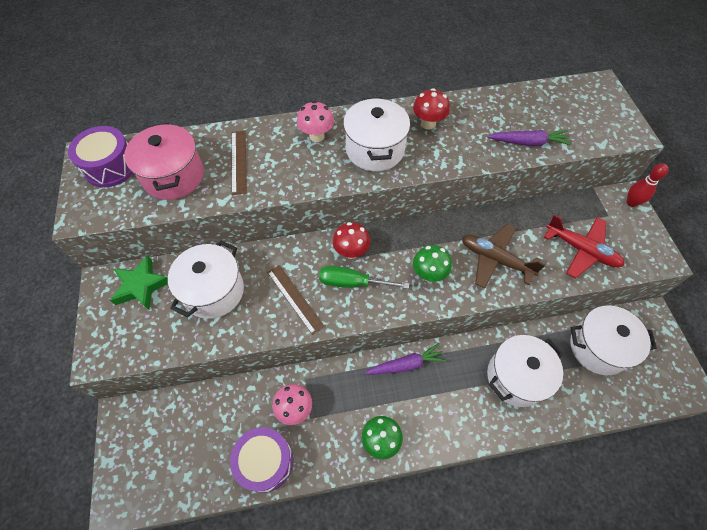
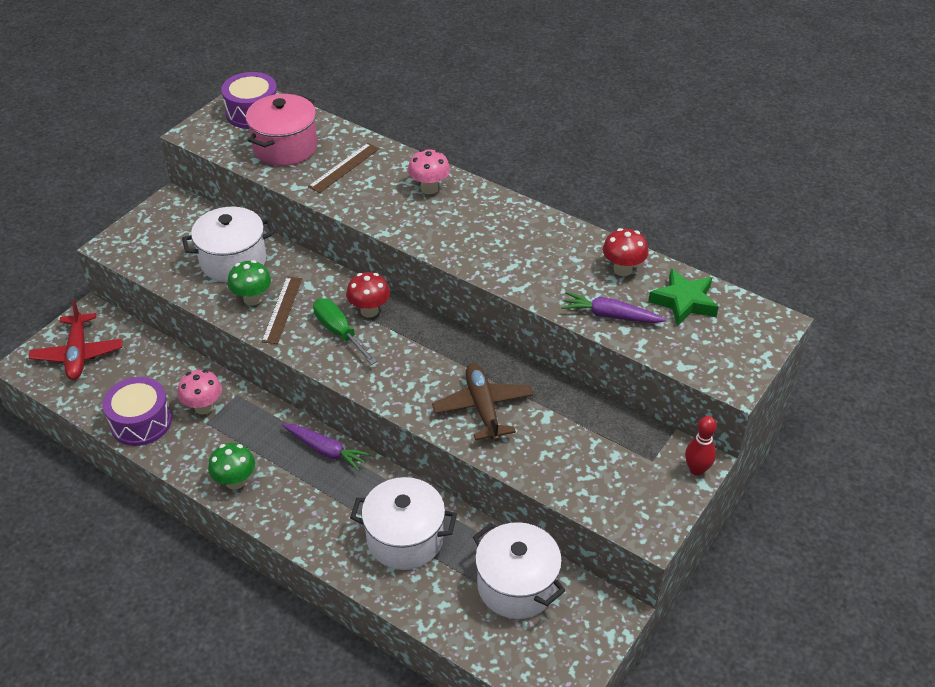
camera: 45 degrees right, 15 degrees down
green star [110,255,168,310] -> green star moved to [648,269,719,326]
white pot [343,97,410,171] -> none
red mushroom [413,88,450,130] -> red mushroom moved to [603,228,648,276]
green mushroom [413,245,452,282] -> green mushroom moved to [228,260,271,306]
purple carrot [487,130,571,146] -> purple carrot turned 150 degrees clockwise [561,292,666,323]
red plane [544,214,625,279] -> red plane moved to [29,300,122,380]

